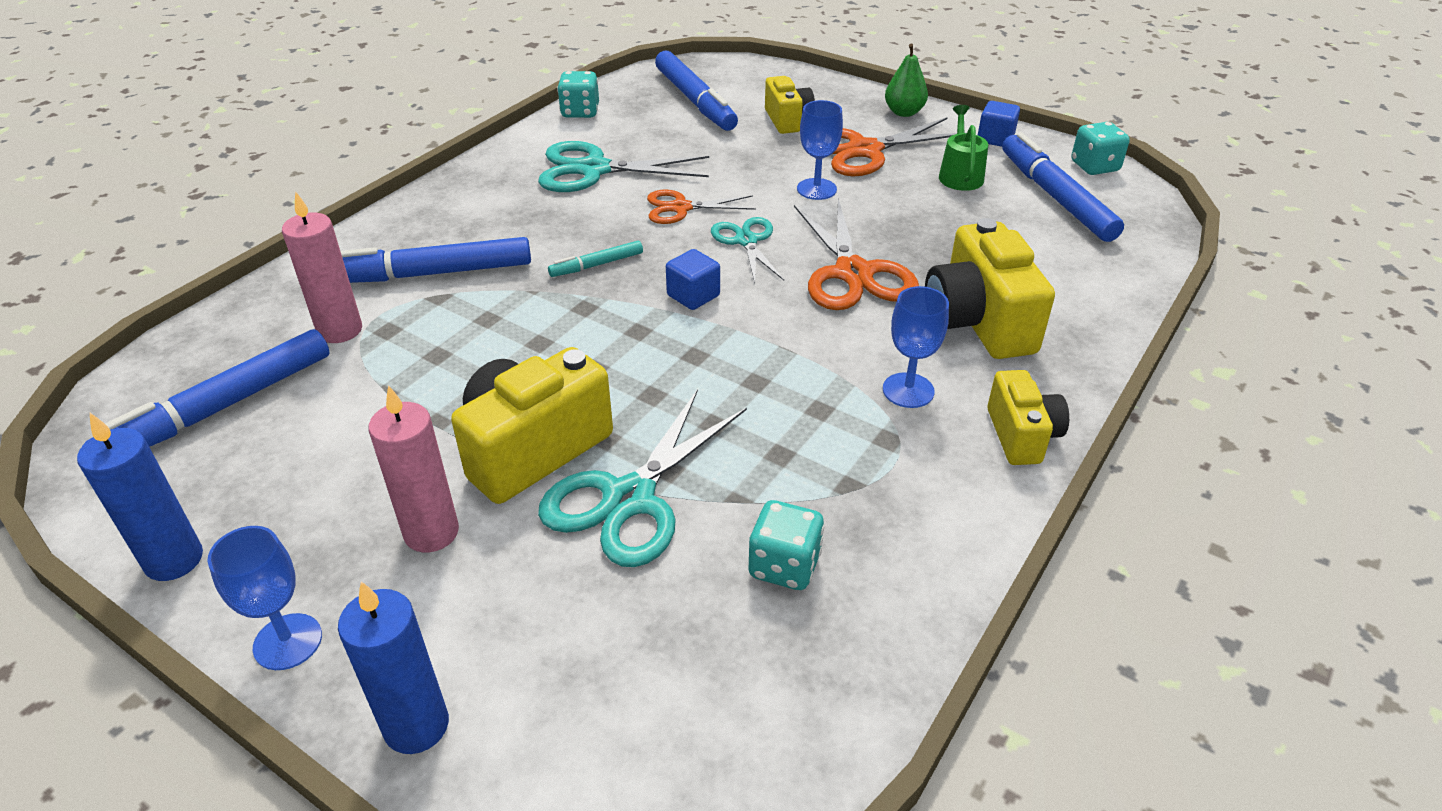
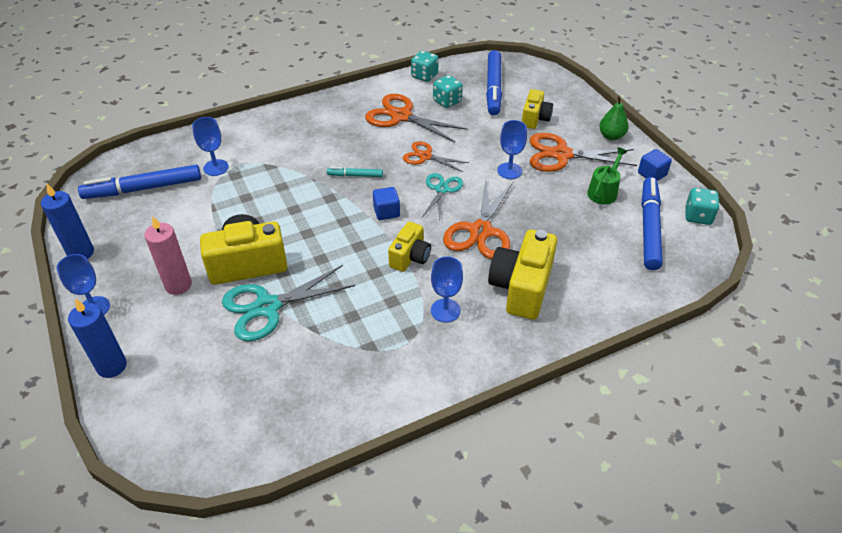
camera: 30 degrees right, 5 degrees up
pink candle [282,191,362,343] -> blue goblet [192,117,229,176]
blue marker [340,237,531,283] -> none
turquoise scissors [538,141,709,192] -> orange scissors [365,94,468,142]
turquoise dice [748,500,824,590] -> turquoise dice moved to [433,75,463,108]
yellow camera [987,370,1069,465] -> yellow camera moved to [388,222,431,272]

